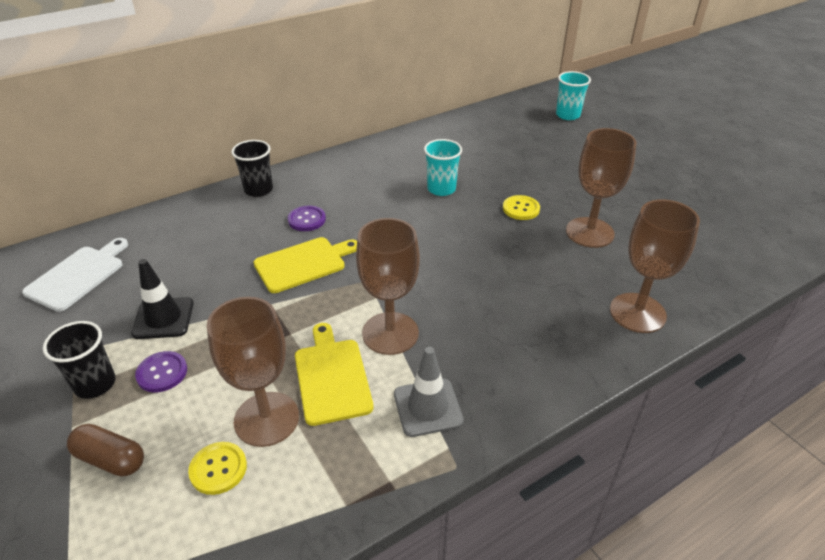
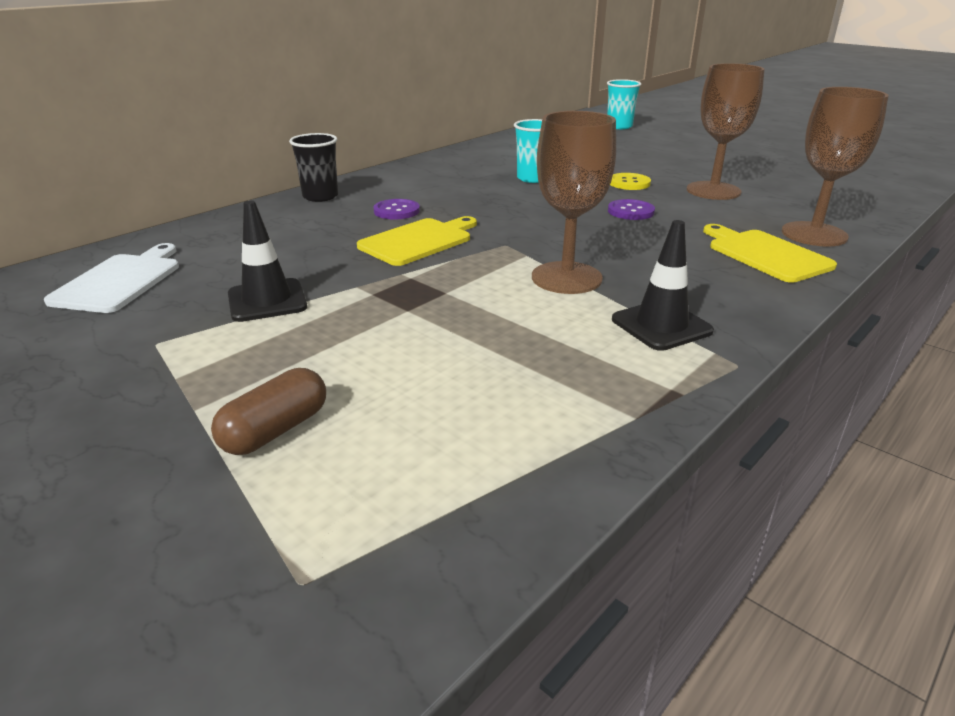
camera: 15 degrees left, 10 degrees down
black cup [43,321,116,399] -> none
brown capsule [67,424,144,477] -> brown capsule turned 60 degrees counterclockwise [211,368,326,455]
purple button [135,351,187,392] -> purple button moved to [608,199,655,220]
yellow button [188,442,247,495] -> none
brown goblet [207,297,299,447] -> none
yellow cutting board [295,323,374,426] -> yellow cutting board moved to [703,224,837,283]
grey traffic cone [394,347,464,437] -> black traffic cone [612,220,714,351]

